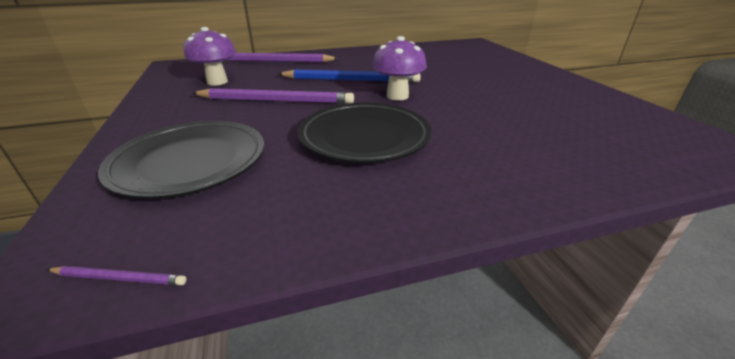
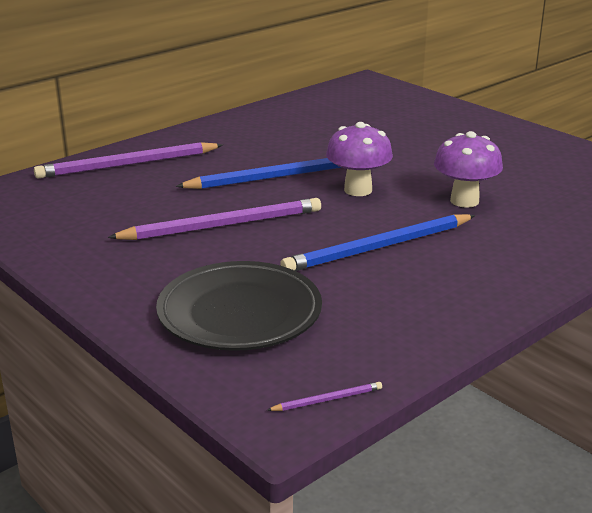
camera: 25 degrees left, 5 degrees down
purple mushroom [184,27,236,86] -> purple mushroom moved to [434,131,503,208]
black plate [298,103,431,163] -> blue pencil [280,214,475,271]

